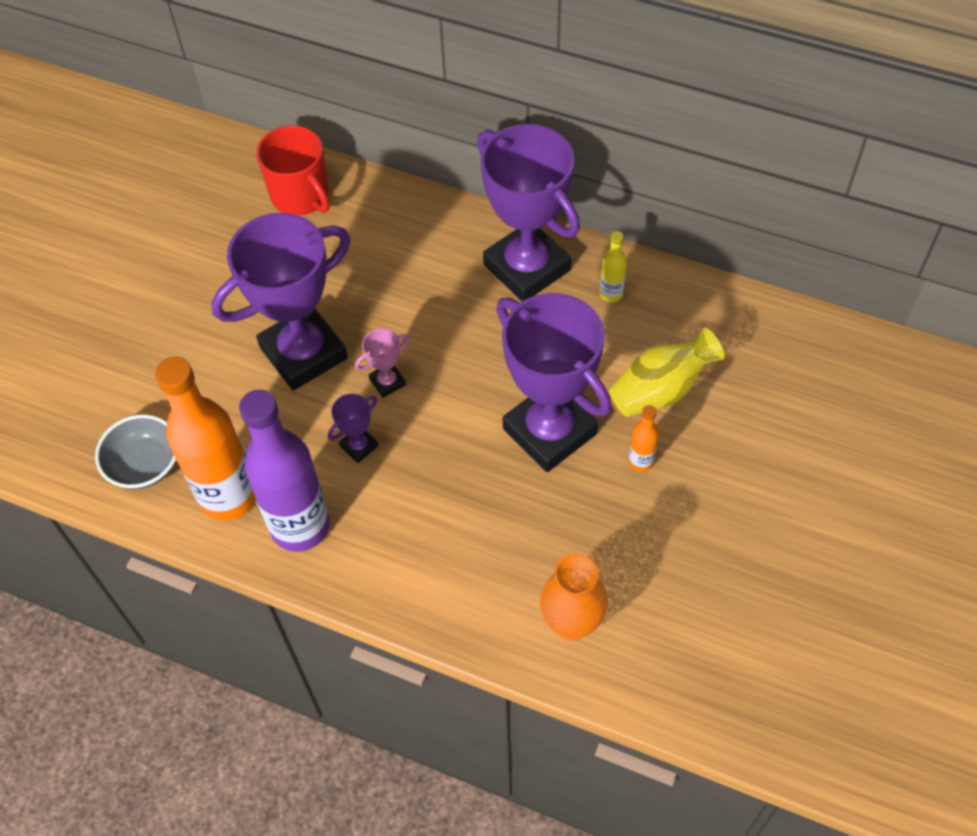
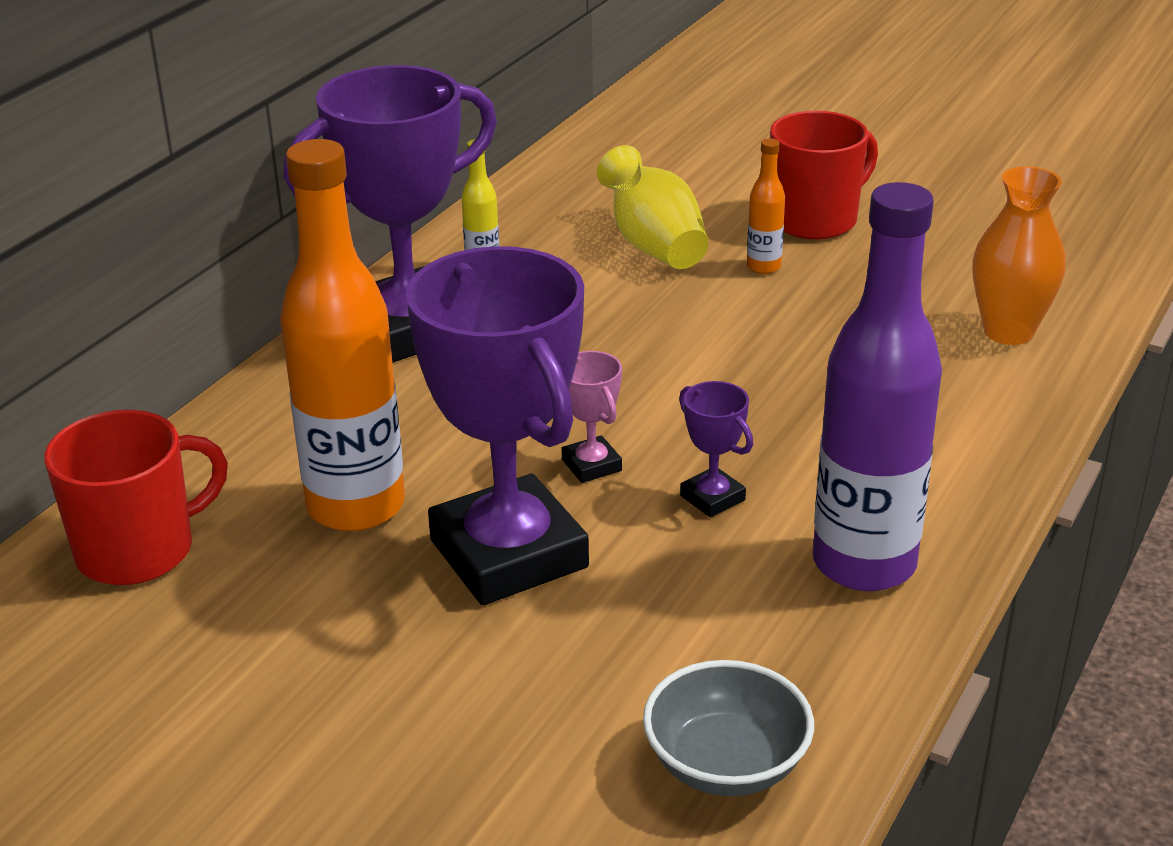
camera: 85 degrees left, 25 degrees down
orange bottle [155,357,256,521] -> orange bottle moved to [280,139,405,532]
purple trophy [496,293,612,472] -> none
none -> red mug [770,111,878,239]

